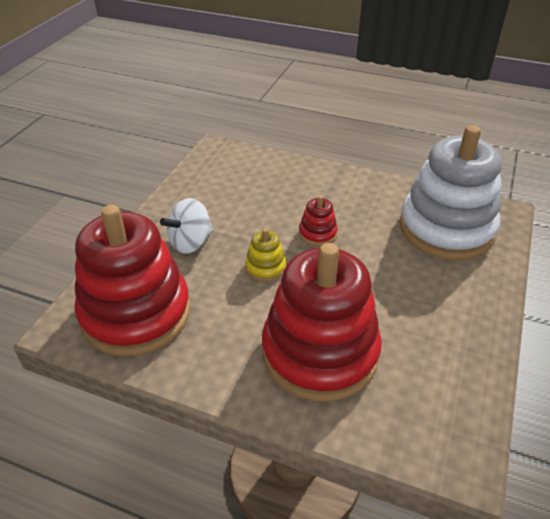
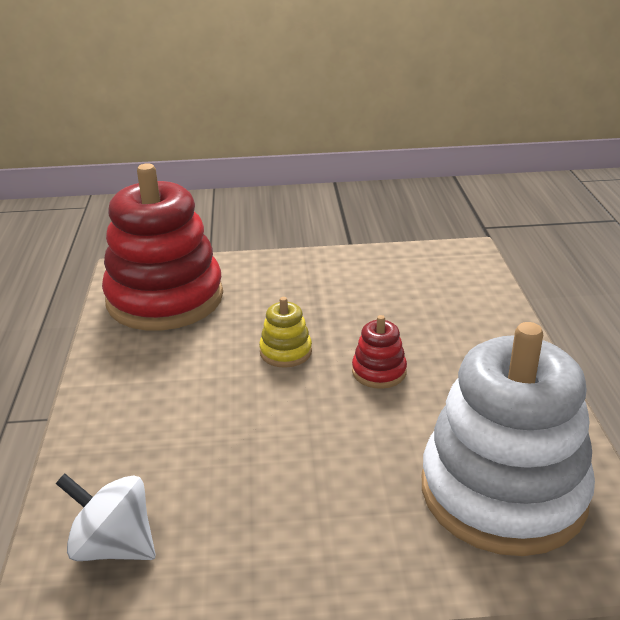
camera: 65 degrees right, 10 degrees down
white spinning top [160,198,213,254] -> white spinning top moved to [56,474,156,561]
red stacking toy [262,243,382,402] -> none

